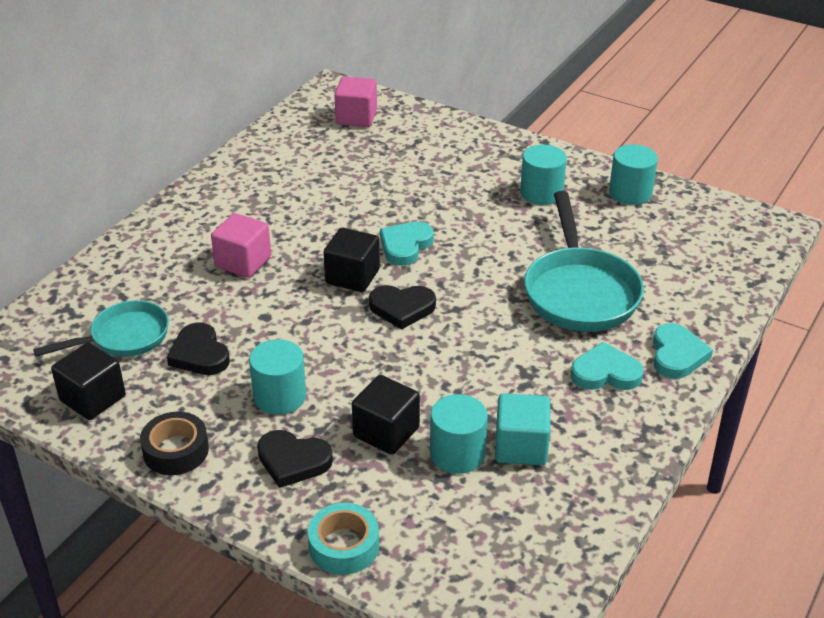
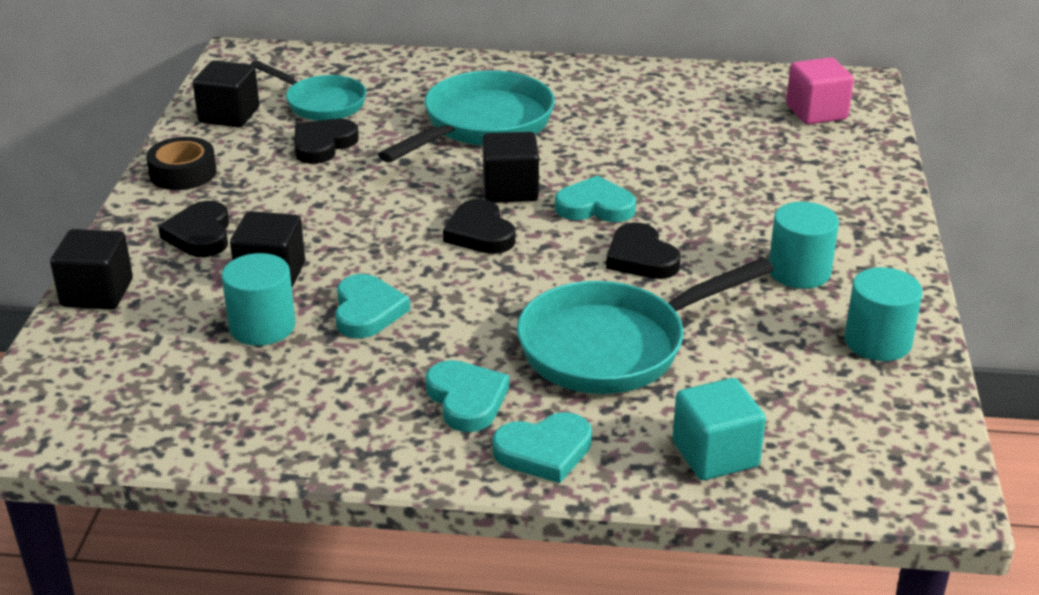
camera: 65 degrees right, 5 degrees down
pink cube [211,213,271,278] -> turquoise pan [378,71,555,163]
turquoise cylinder [249,339,306,415] -> none
turquoise tape [308,503,379,575] -> black cube [50,229,133,310]
turquoise cube [495,393,550,465] -> turquoise cube moved to [673,378,766,480]
none -> turquoise heart [335,274,410,339]
none -> black heart [606,223,681,279]

